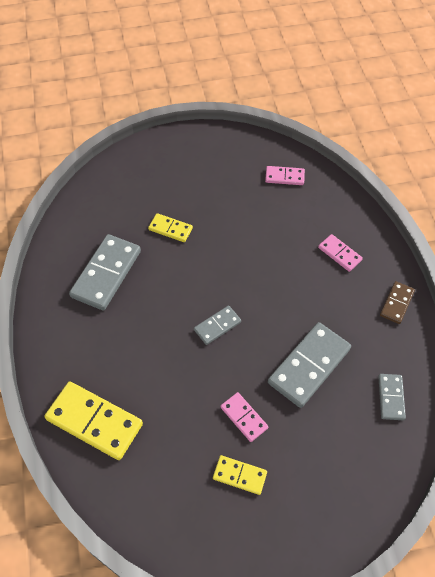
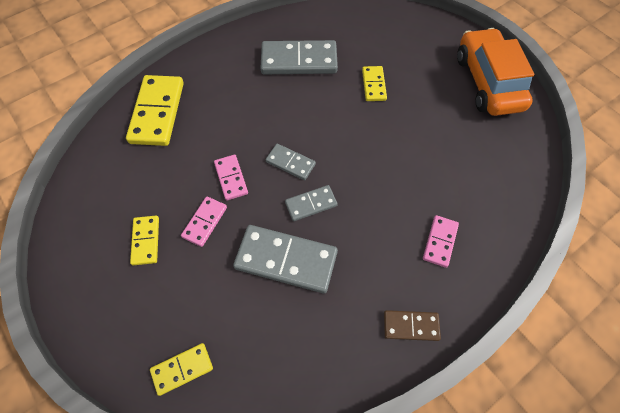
camera: 65 degrees right, 5 degrees up
pink domino [265,166,305,185] -> pink domino moved to [214,155,248,201]
grey domino [378,374,406,420] -> grey domino moved to [285,185,338,221]
none -> yellow domino [150,343,213,396]
none -> orange car [457,28,534,116]

